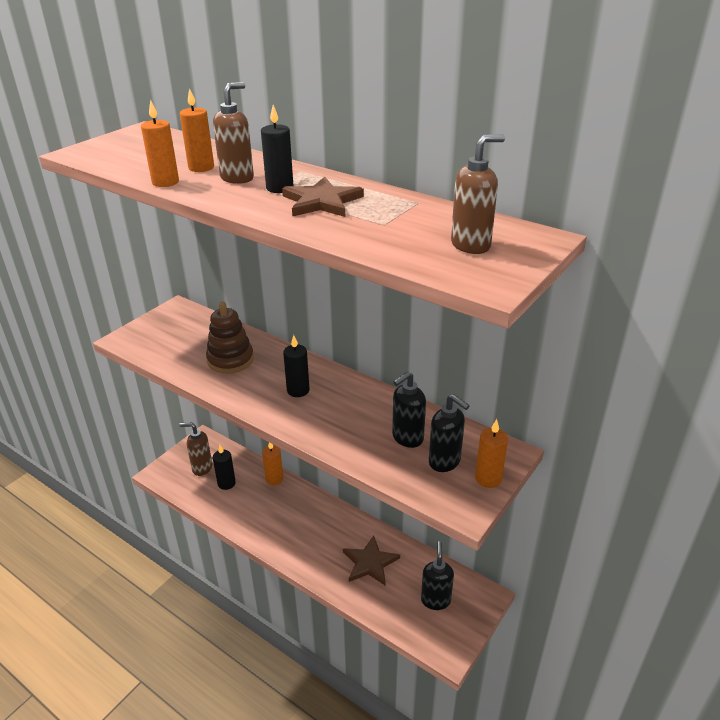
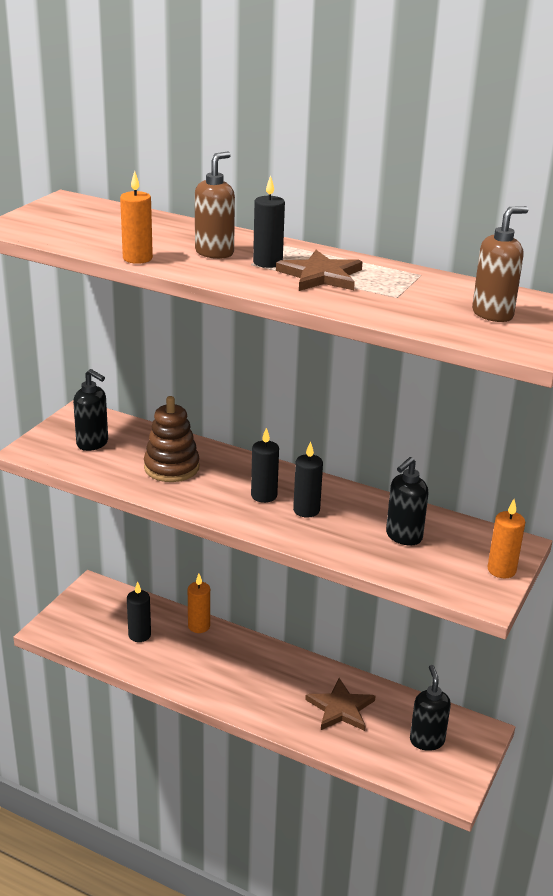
camera: 10 degrees left, 5 degrees down
brown soap dispenser [179,423,212,476] -> none
orange candle [180,88,214,172] -> none
black soap dispenser [429,394,470,472] -> black soap dispenser moved to [73,369,108,451]
none -> black candle [293,441,323,518]

